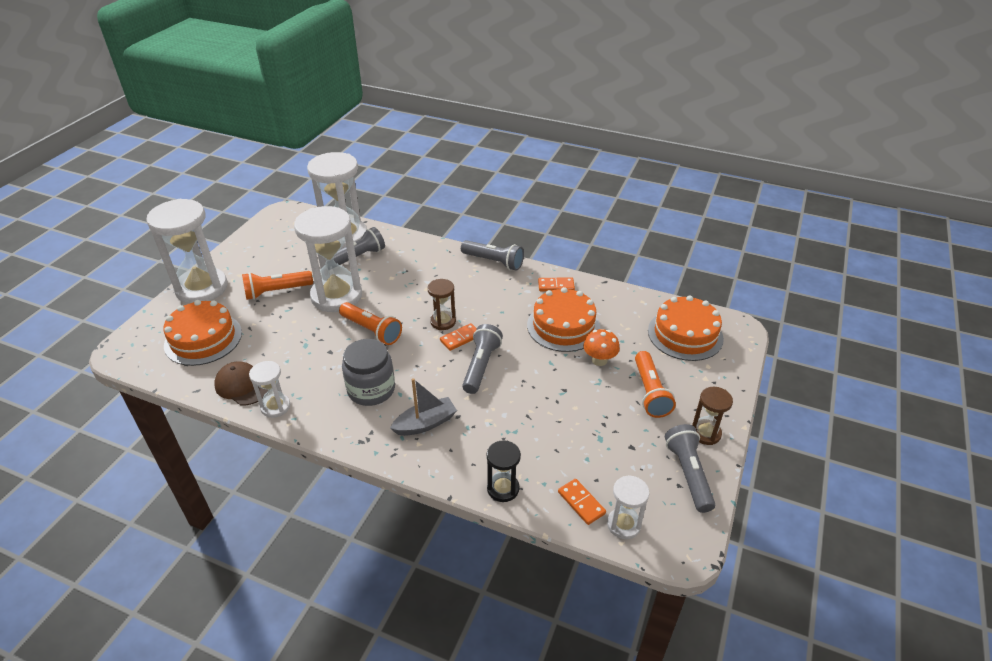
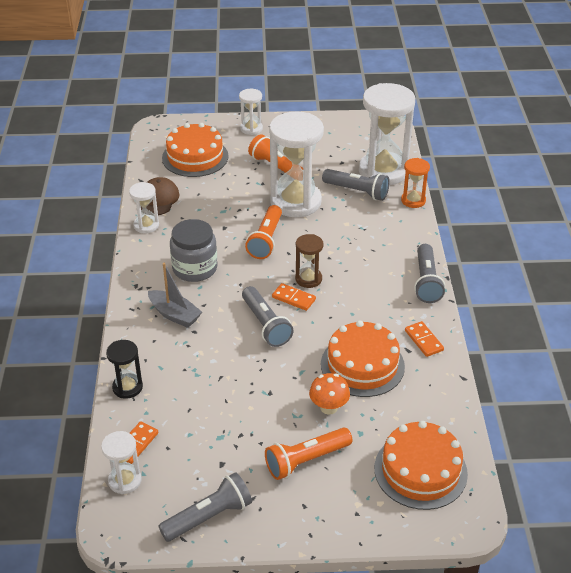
camera: 65 degrees right, 0 degrees up
white hourglass [146,199,227,304] -> white hourglass [239,89,263,135], size x0.48
grey flashlight [462,324,503,394] -> grey flashlight turned 75 degrees clockwise [242,286,294,347]
brown hourglass [692,387,733,445] -> none
none -> orange hourglass [401,158,430,208]

